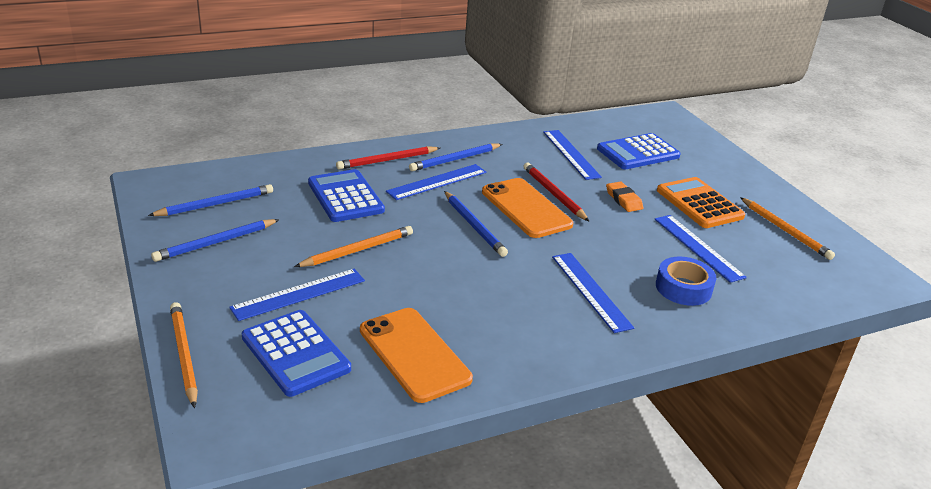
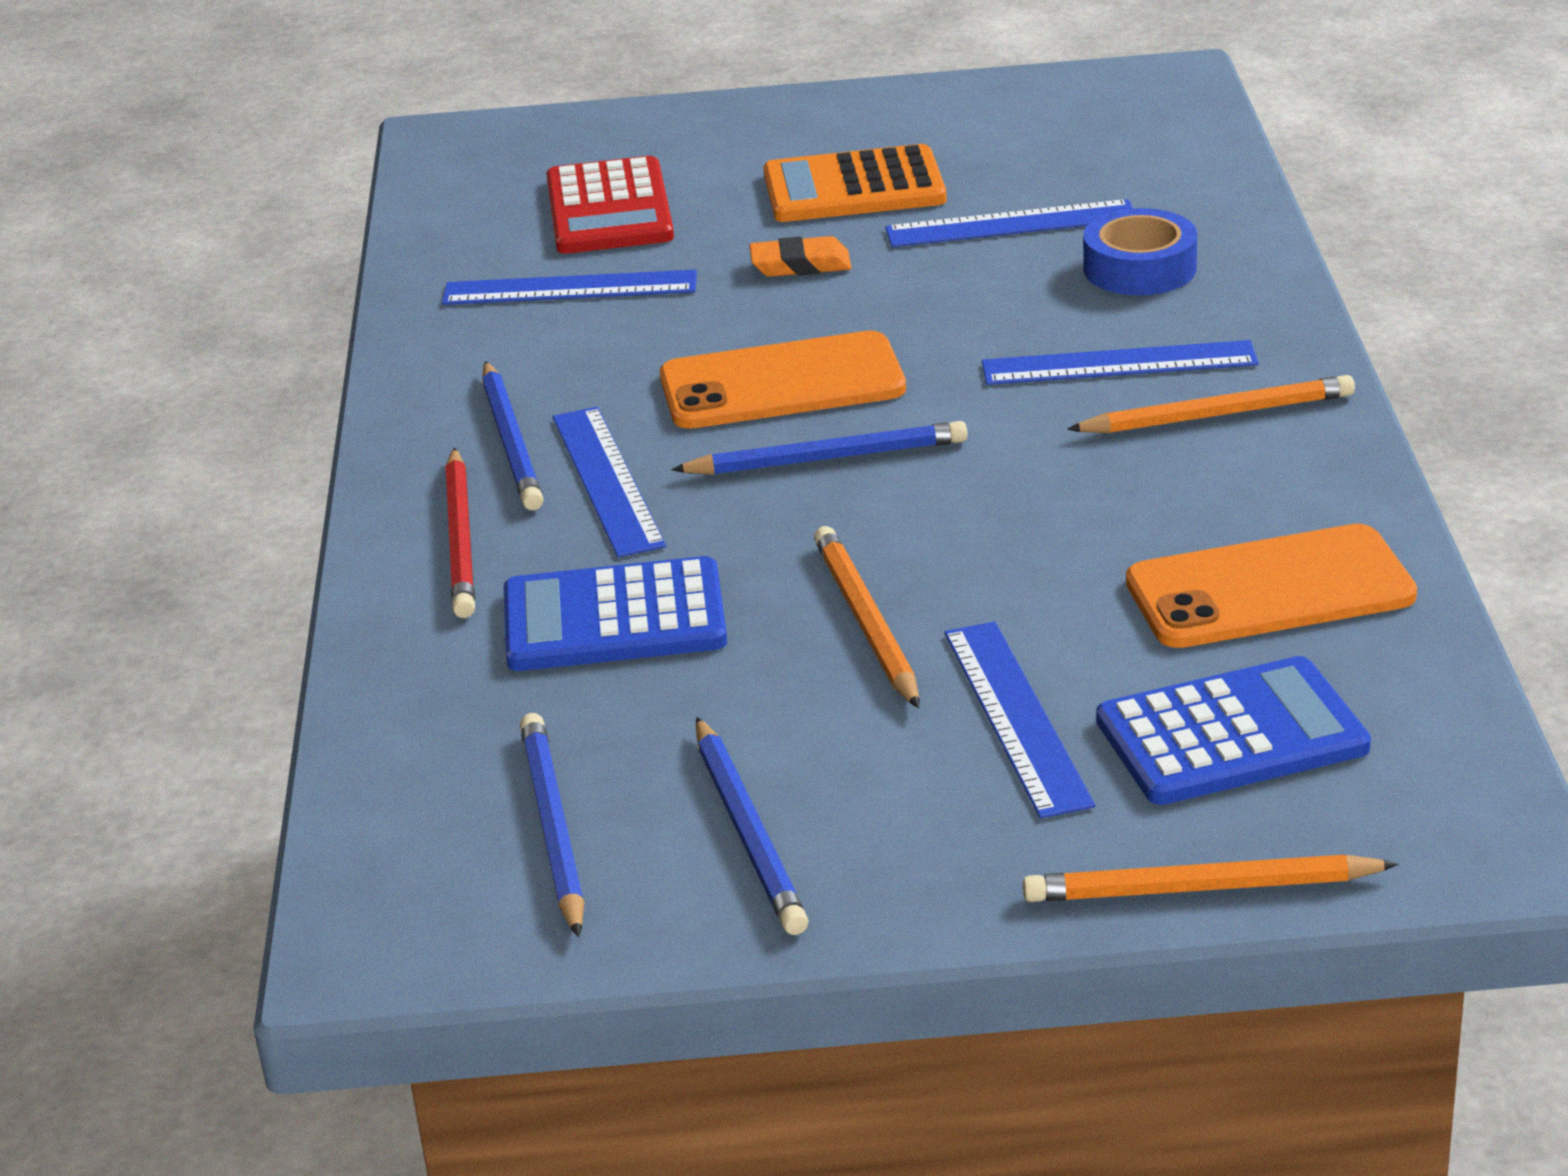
camera: 65 degrees left, 0 degrees up
red pencil [523,163,590,222] -> none
blue calculator [597,133,681,169] -> red calculator [546,156,674,254]
orange pencil [740,197,835,260] -> orange pencil moved to [1067,375,1355,433]

